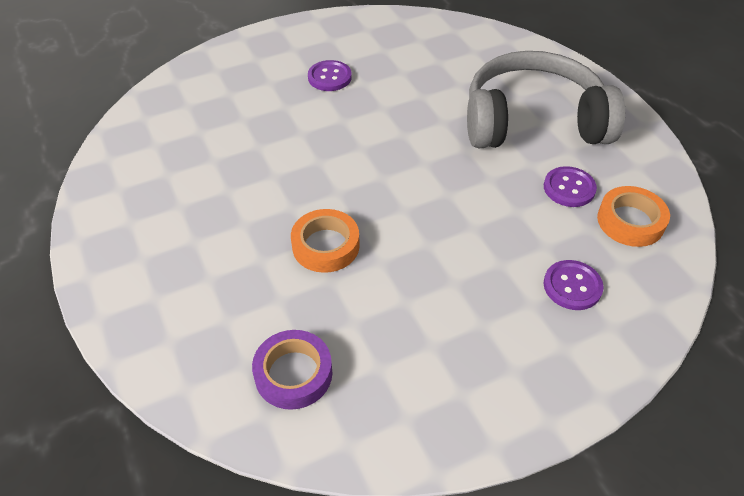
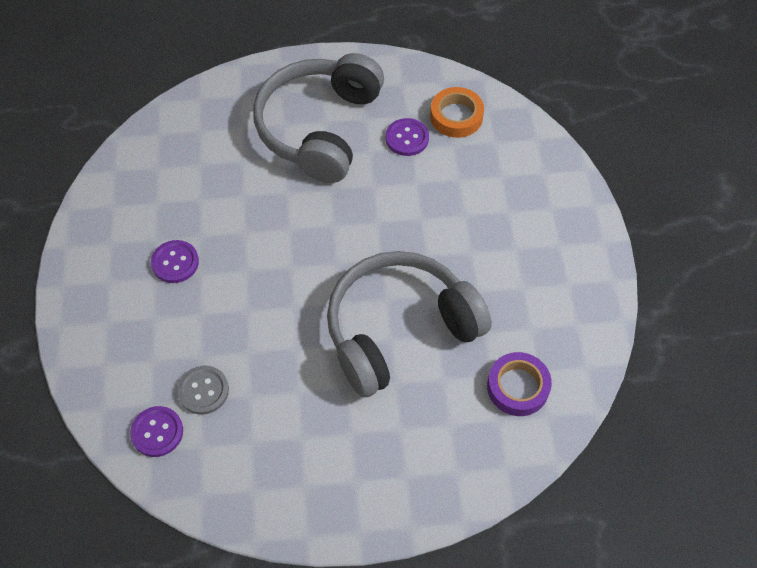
camera: 70 degrees left, 10 degrees up
orange tape [291,209,360,273] -> grey headphones [327,251,492,398]
purple button [544,260,604,310] -> purple button moved to [130,406,183,457]
none -> grey button [177,366,229,414]

